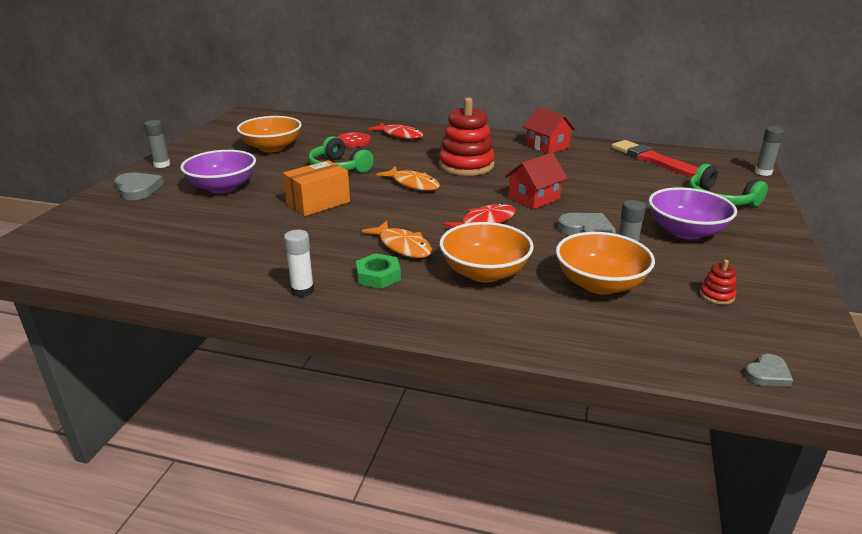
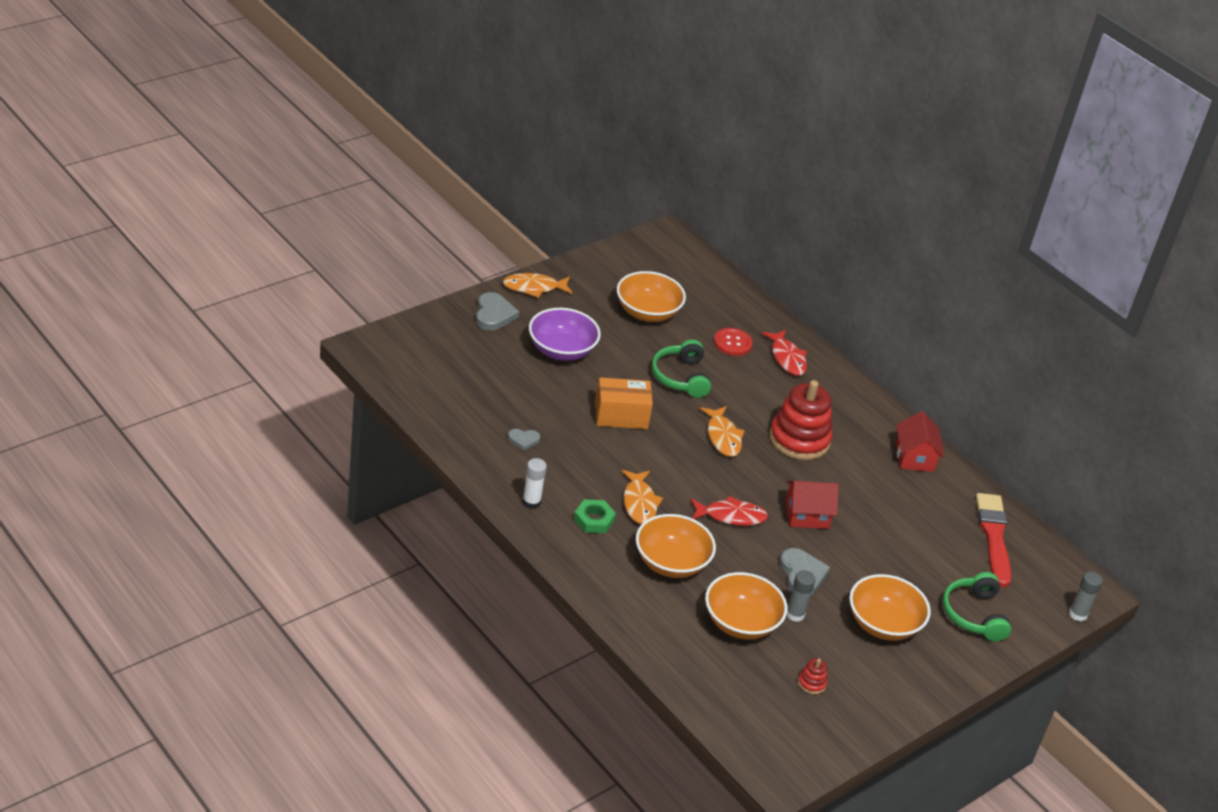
camera: 30 degrees right, 10 degrees up
grey glue stick [144,120,170,168] -> orange fish [503,273,572,298]
purple bowl [649,187,737,240] -> orange bowl [849,574,931,641]
grey heart [744,354,793,387] -> grey heart moved to [508,429,540,451]

